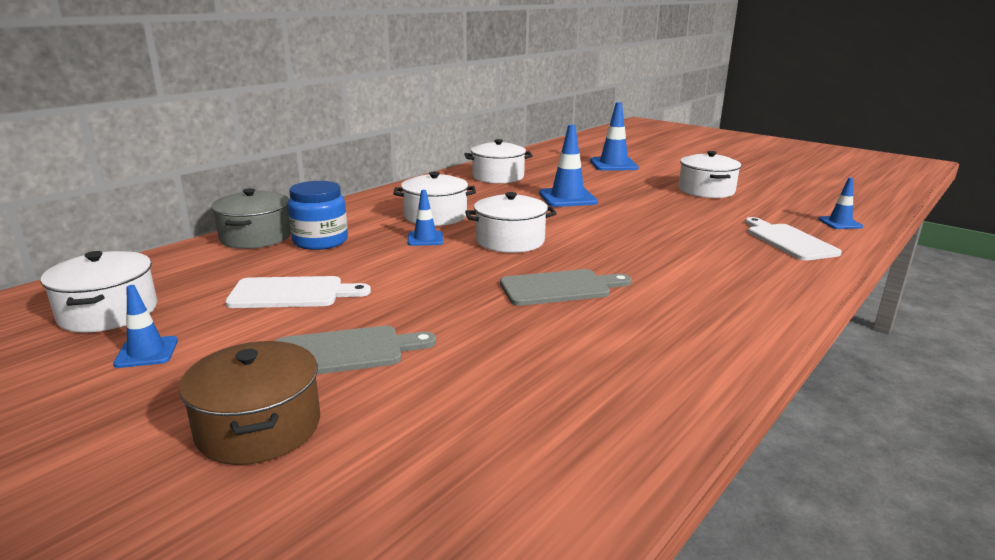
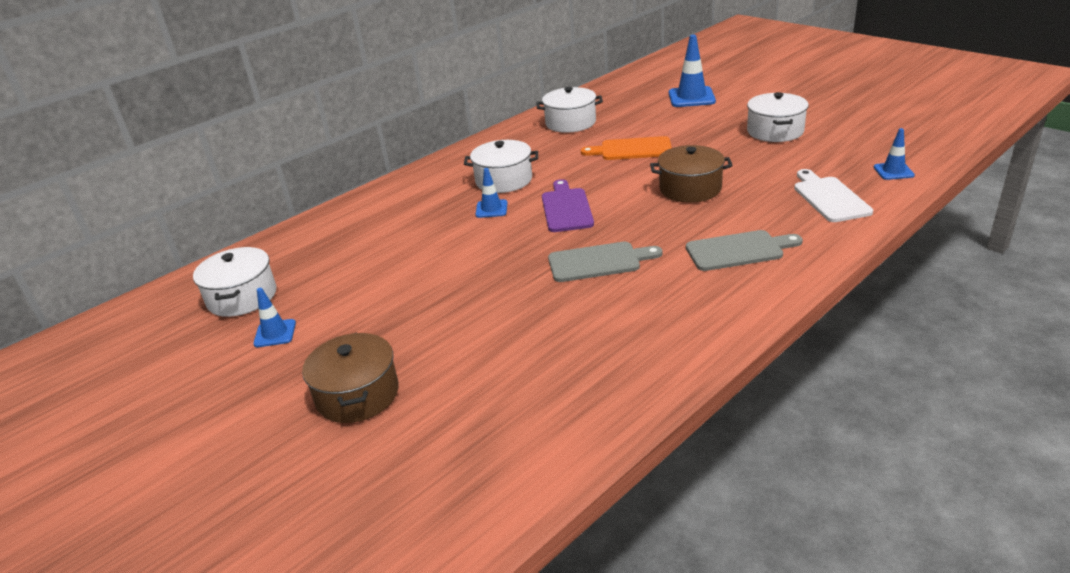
camera: 10 degrees right, 10 degrees up
grey pot [211,188,291,249] -> none
white cutting board [225,276,371,308] -> none
grey cutting board [275,325,436,374] -> grey cutting board moved to [686,230,803,271]
blue jar [288,181,348,250] -> none
white pot [465,192,557,253] -> purple cutting board [542,179,594,232]
blue traffic cone [539,125,598,207] -> orange cutting board [581,136,672,160]
none -> brown pot [650,145,733,203]

